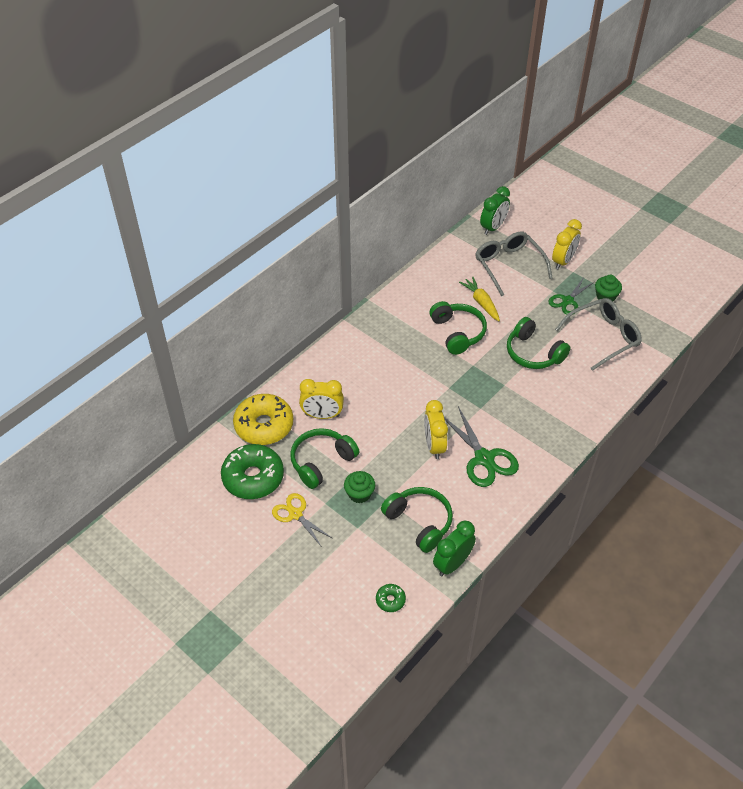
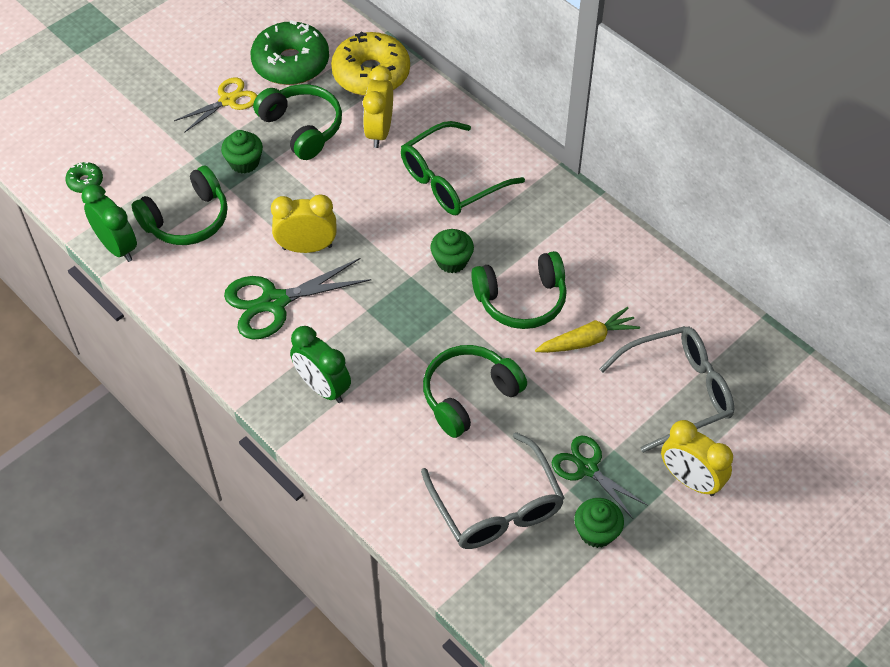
camera: 95 degrees right, 5 degrees up
green clock [480,186,510,235] -> green clock moved to [290,326,351,403]
none -> green glasses [401,121,525,215]
none -> green cupcake [430,229,474,273]

